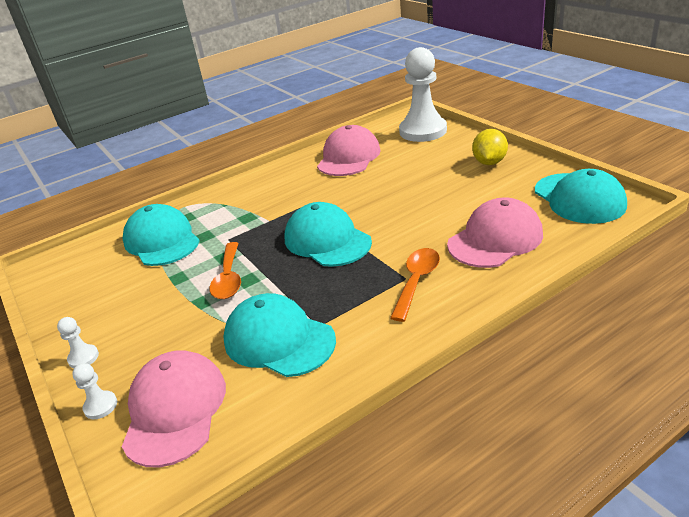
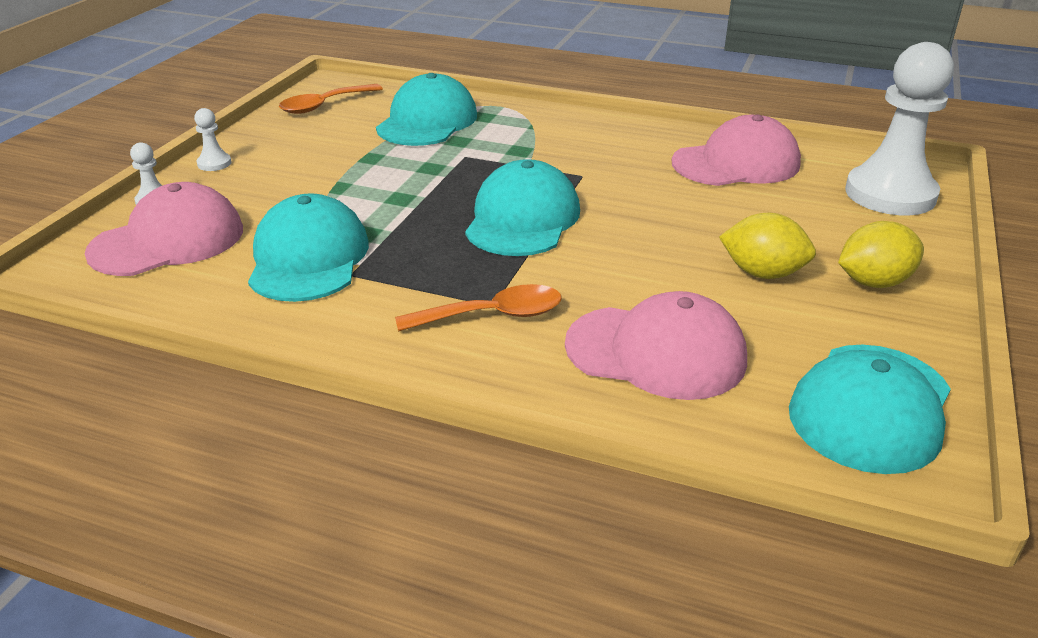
camera: 50 degrees right, 0 degrees up
orange spoon [209,242,241,299] -> orange spoon moved to [279,84,383,114]
none -> yellow lemon [719,213,816,279]

